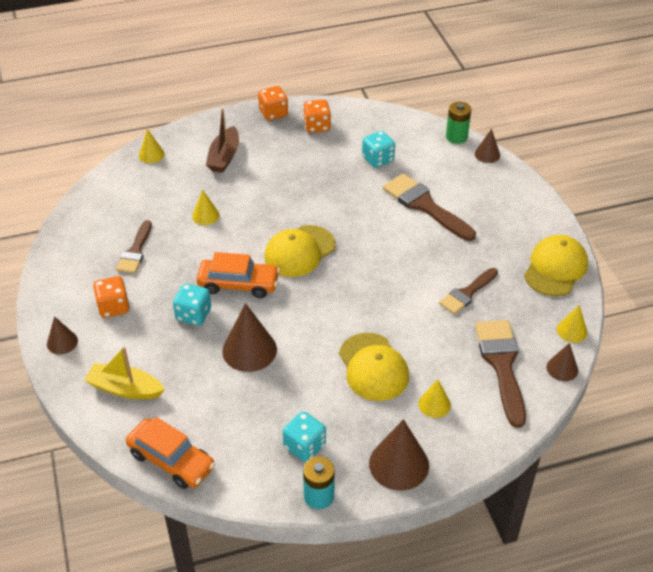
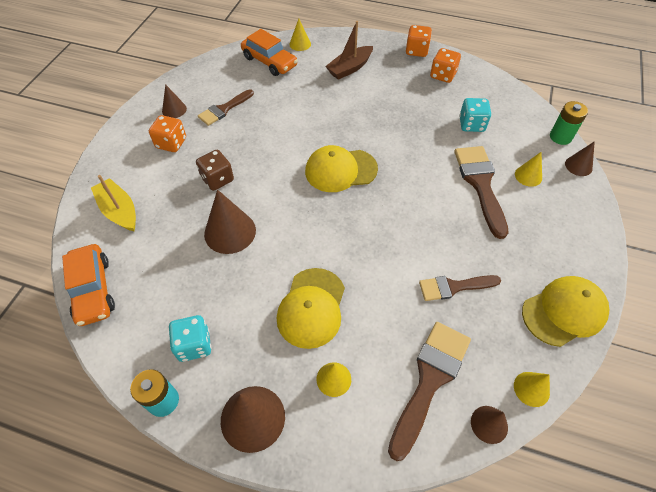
camera: 35 degrees right, 10 degrees up
brown cone [47,316,78,354] -> brown cone moved to [162,84,187,118]
turquoise dice [173,284,211,326] -> brown dice [196,150,234,191]
yellow cone [192,189,219,225] -> yellow cone moved to [515,152,542,187]
orange car [197,252,280,298] -> orange car moved to [241,29,298,76]

